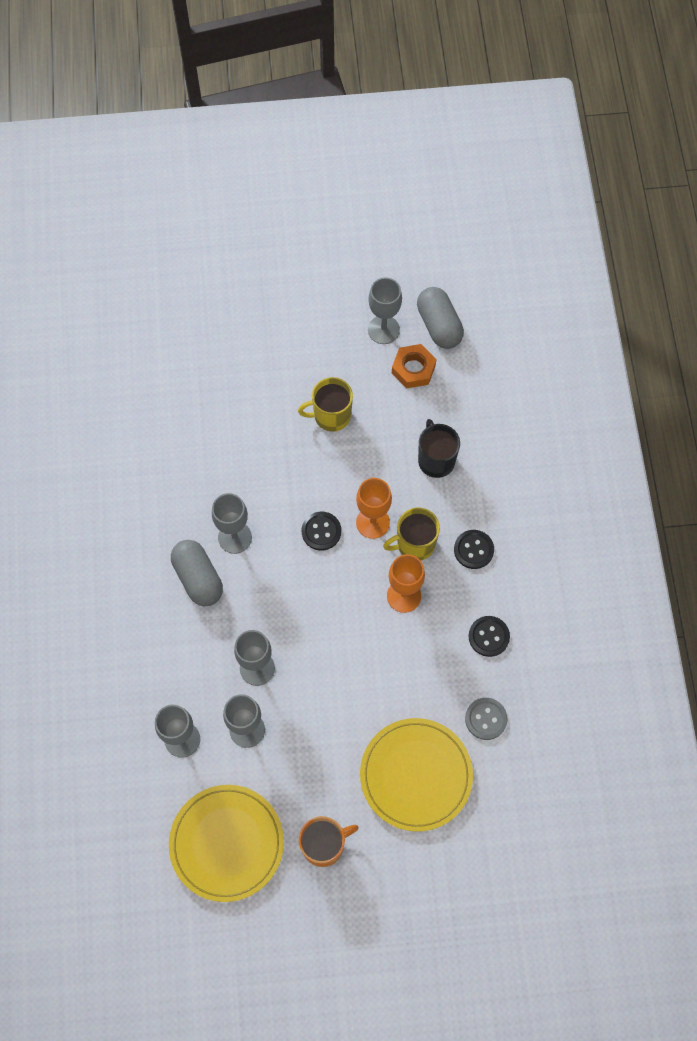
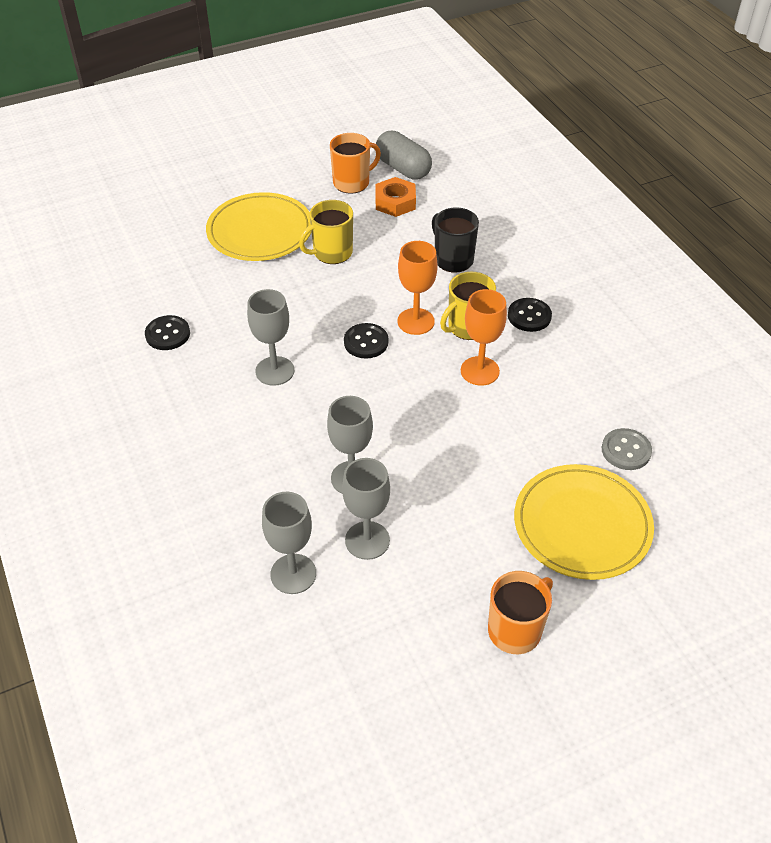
camera: 20 degrees left, 20 degrees down
yellow plate [169,785,284,902] -> yellow plate moved to [206,192,311,261]
grey capsule [171,540,223,606] -> none
grey goblet [368,277,402,344] -> orange mug [330,133,381,194]
black button [469,616,510,657] -> black button moved to [145,315,190,350]

